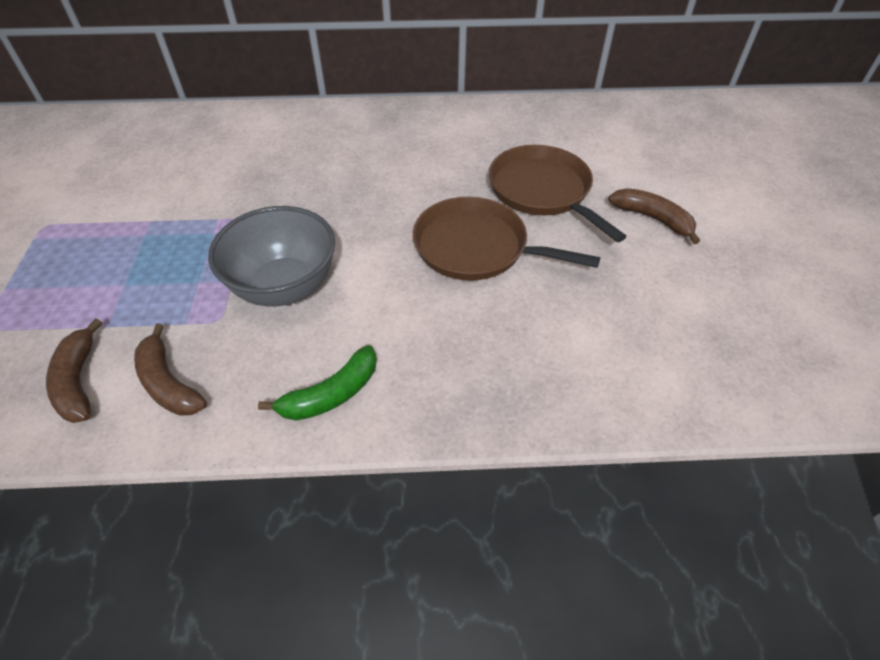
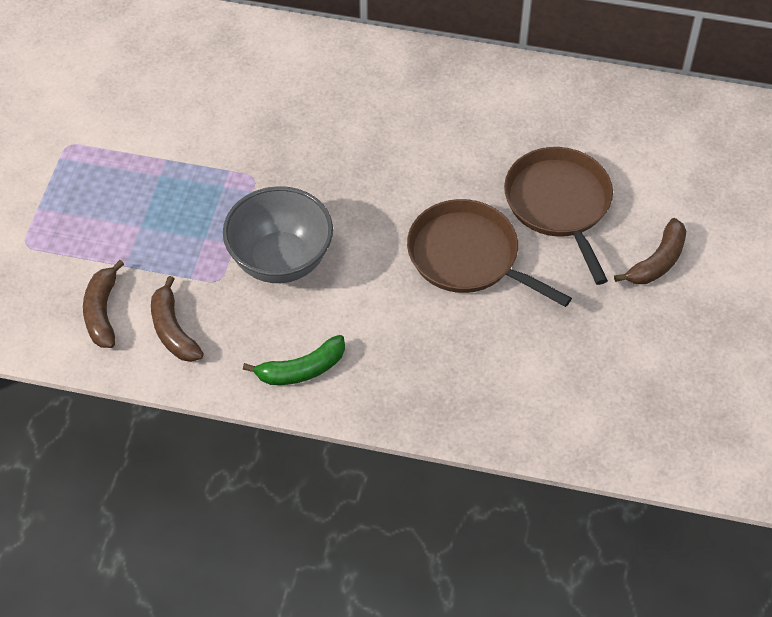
camera: 15 degrees right, 5 degrees up
brown banana [608,188,700,244] -> brown banana turned 75 degrees clockwise [614,218,686,284]

